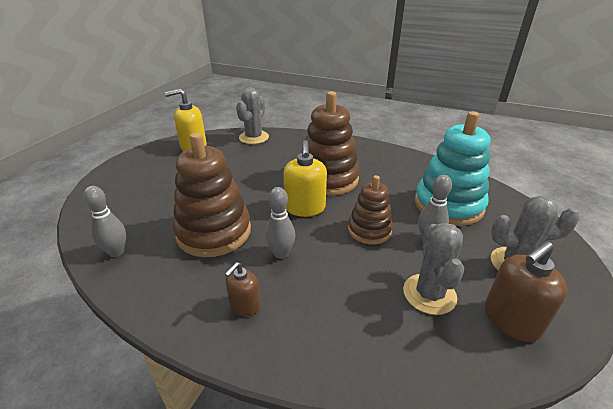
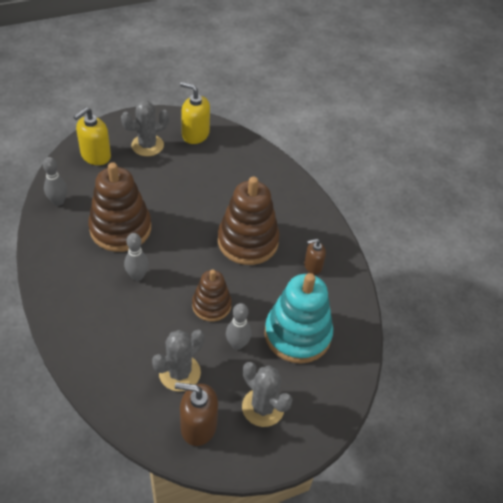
camera: 40 degrees right, 15 degrees up
brown soap dispenser [225,262,260,316] -> brown soap dispenser moved to [304,239,326,274]
grey cactus [236,87,269,144] -> grey cactus moved to [121,101,169,156]
yellow soap dispenser [283,140,327,217] -> yellow soap dispenser moved to [73,107,111,165]

